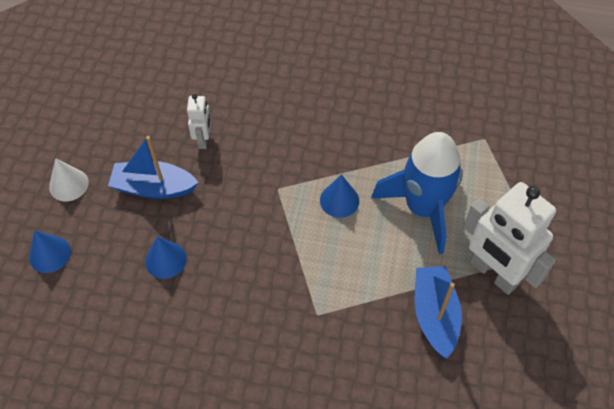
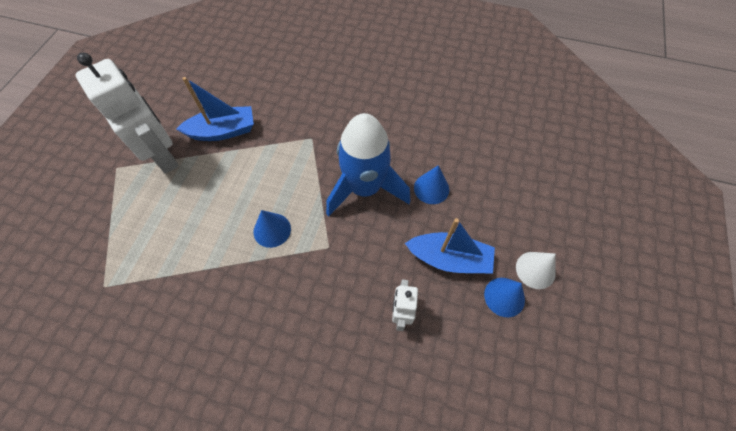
camera: 175 degrees left, 5 degrees up
blue cone [29,230,71,273] -> blue cone moved to [484,278,525,317]
blue rocket [371,132,463,254] -> blue rocket moved to [326,113,410,216]
blue boat [415,266,462,359] -> blue boat turned 105 degrees counterclockwise [176,77,254,141]

